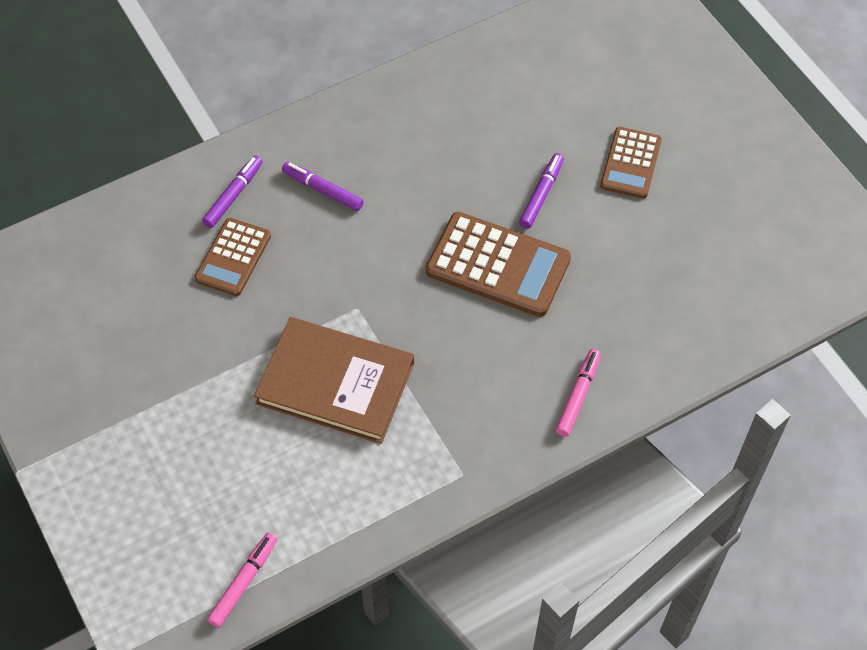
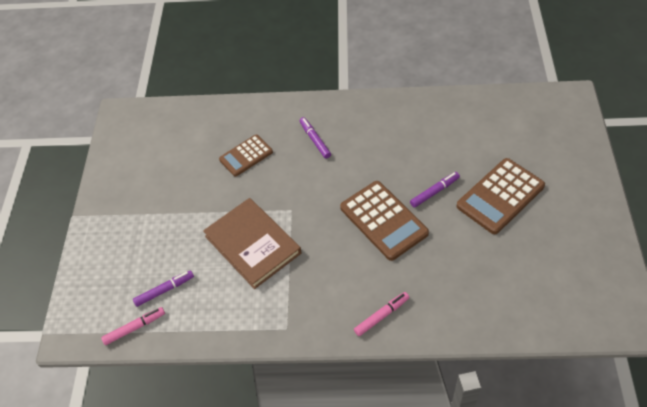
camera: 35 degrees right, 5 degrees down
purple marker [202,155,263,228] -> purple marker moved to [133,270,194,307]
brown calculator [600,127,662,198] -> brown calculator [456,158,545,234], size x1.60

